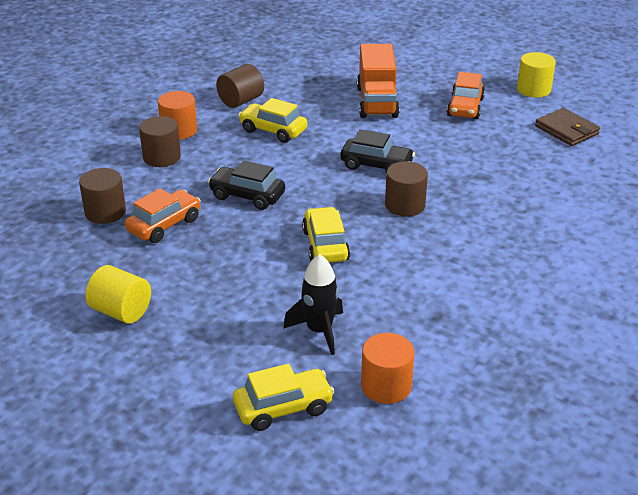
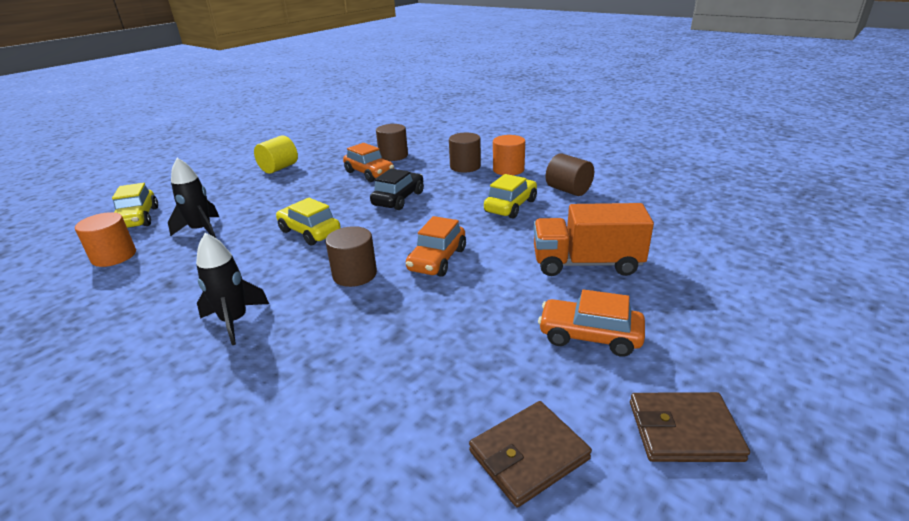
camera: 95 degrees right, 5 degrees down
yellow car [302,207,350,263] -> yellow car turned 135 degrees counterclockwise [276,198,341,245]
black car [340,129,415,173] -> orange car [406,216,466,277]
yellow cylinder [517,52,556,98] -> brown wallet [630,392,750,462]
none -> black rocket [196,233,269,345]

